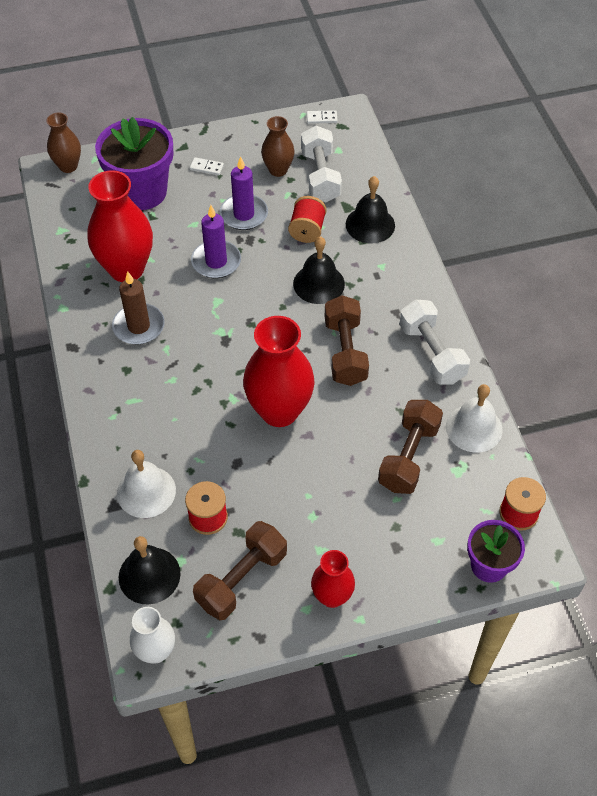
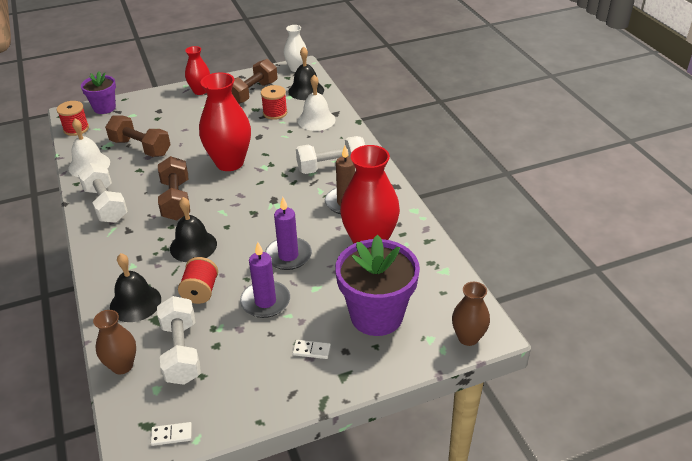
camera: 175 degrees right, 15 degrees down
brown vase [261,116,295,177] -> brown vase moved to [93,310,136,374]
brown dumbbell [378,400,443,494] -> brown dumbbell turned 75 degrees counterclockwise [105,115,171,157]
none -> white dumbbell [296,136,365,174]

